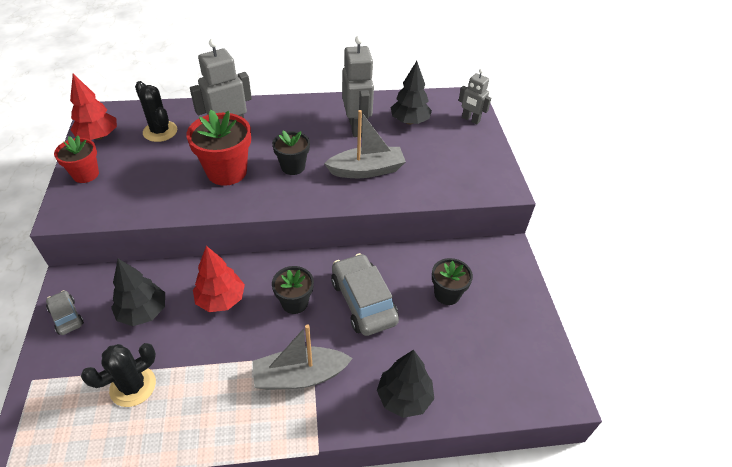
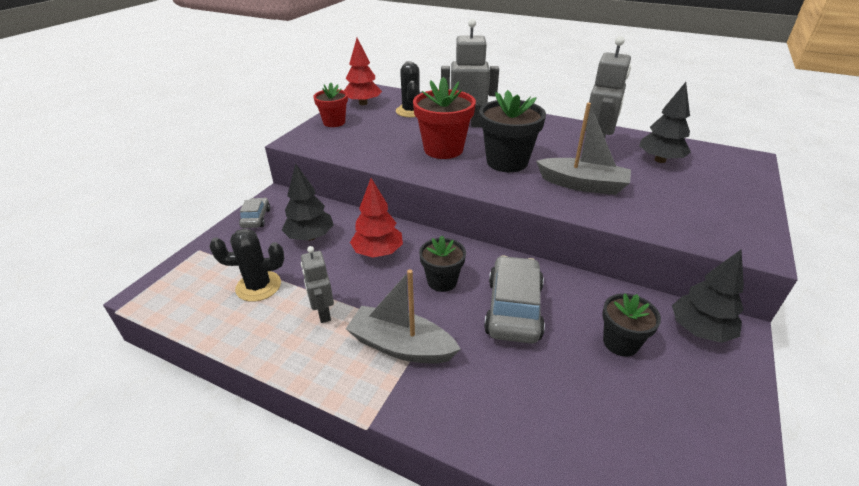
camera: 35 degrees right, 10 degrees down
black flower pot [272,130,310,175] -> black flower pot [479,90,546,172], size x1.62
black tree [377,350,434,418] -> black tree moved to [672,250,744,343]
grey robot [459,69,491,125] -> grey robot moved to [301,246,334,323]

